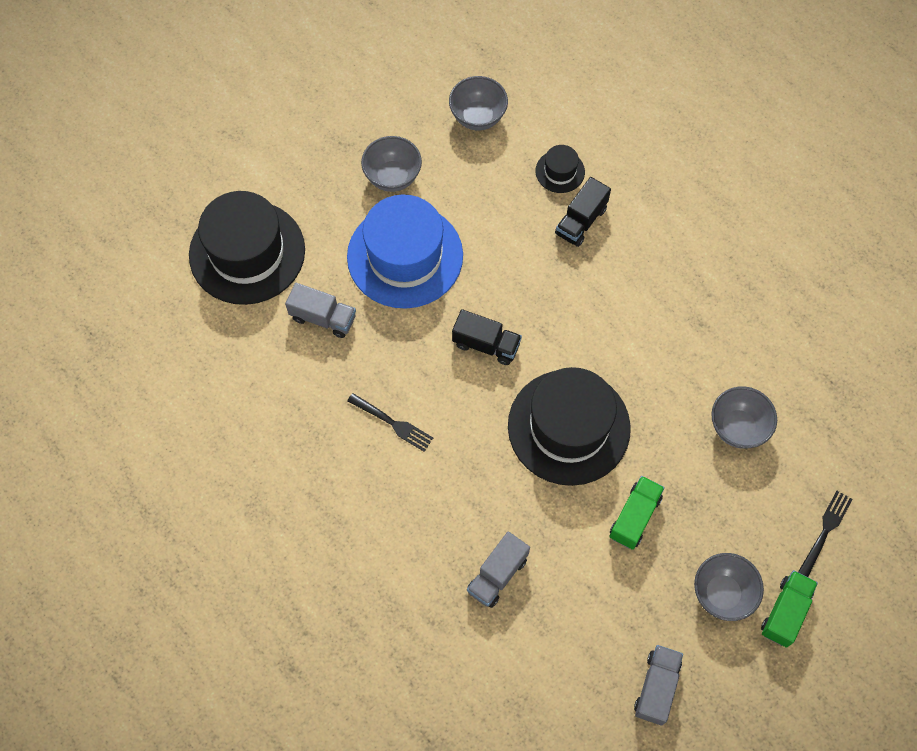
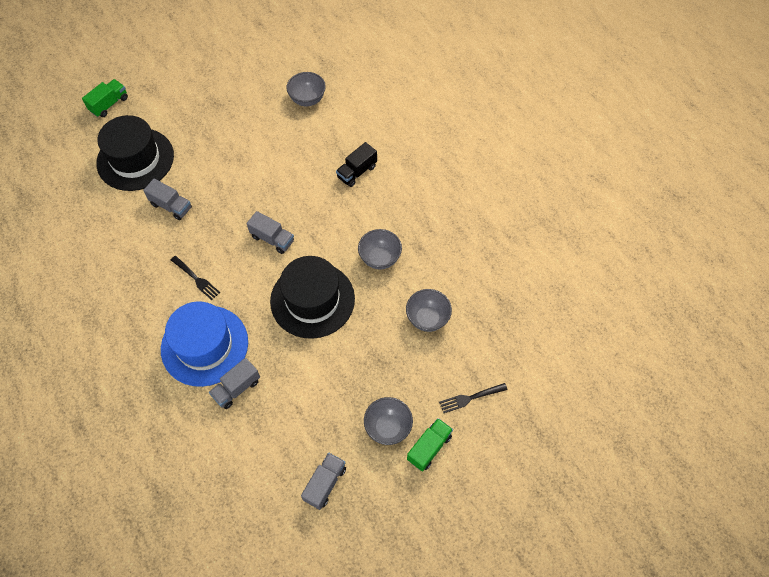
camera: 10 degrees right, 5 degrees down
blue hat [347,194,463,308] -> blue hat moved to [161,301,248,387]
grey bowl [361,136,422,192] -> grey bowl moved to [358,229,402,270]
black truck [452,309,522,365] -> grey truck [247,211,294,254]
black hat [535,145,585,193] -> none
green truck [609,476,665,550] -> green truck moved to [82,79,128,117]
black fork [798,491,852,577] -> black fork turned 150 degrees counterclockwise [439,383,508,413]

